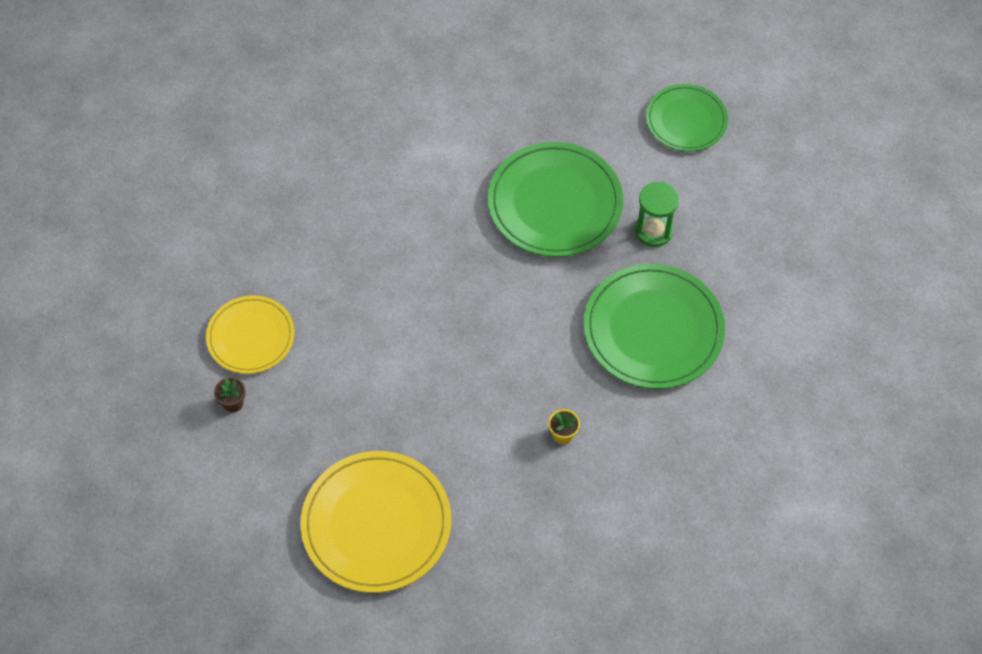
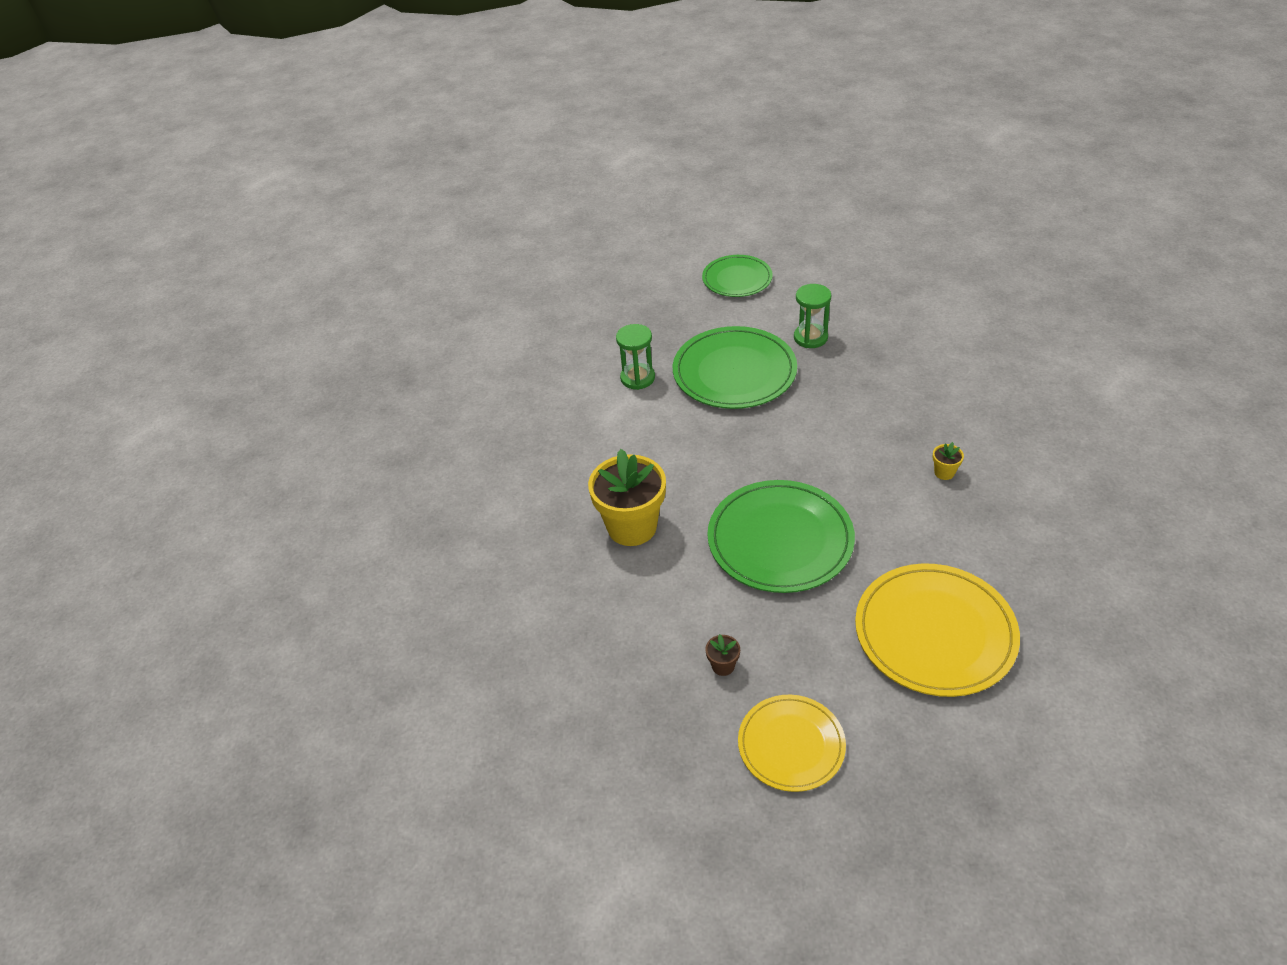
camera: 45 degrees left, 15 degrees down
yellow plate [206,295,295,374] -> yellow plate moved to [738,695,846,792]
green plate [584,264,725,389] -> green plate moved to [707,480,855,593]
none -> yellow flower pot [588,449,666,546]
none -> green hourglass [616,324,655,390]

